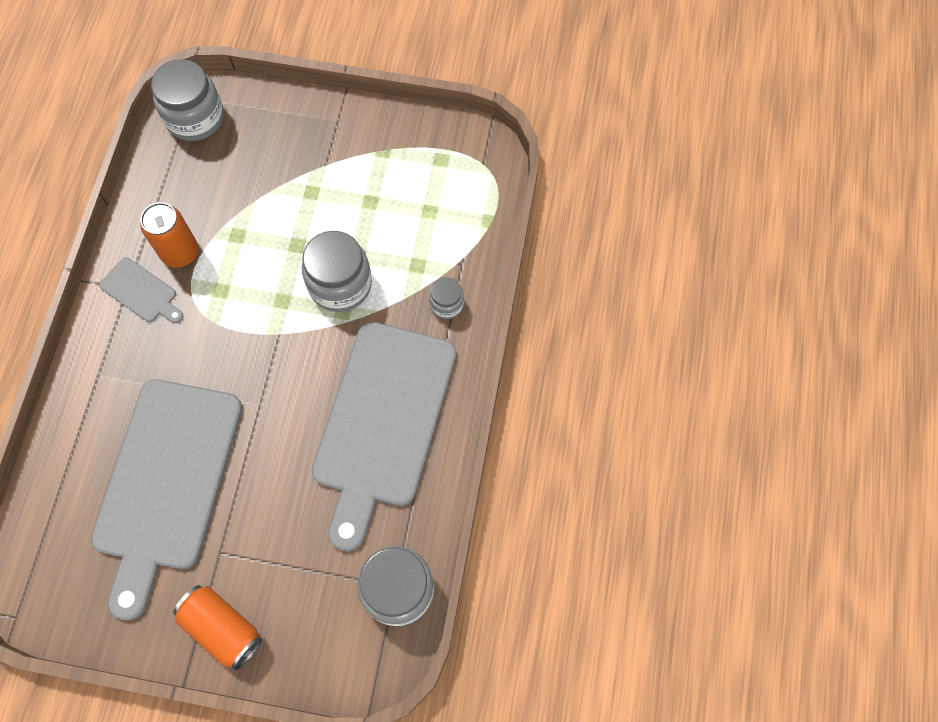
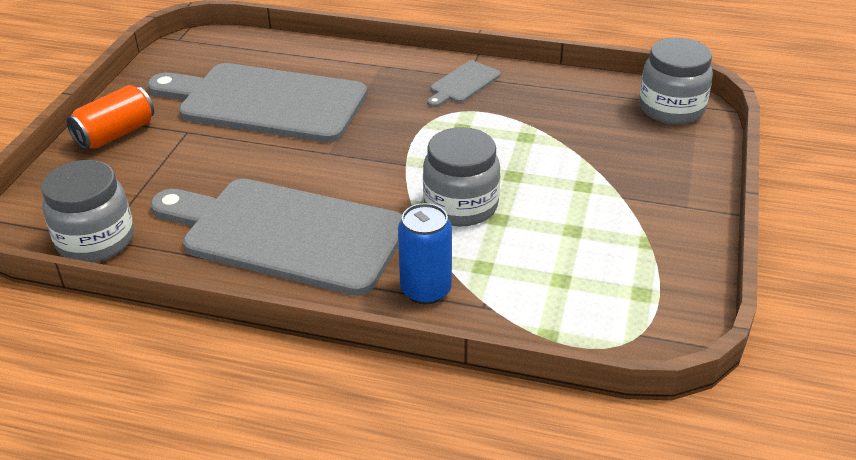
camera: 95 degrees right, 30 degrees down
orange can [140,202,198,268] -> none
grey jar [429,277,464,319] -> blue can [398,203,452,304]

